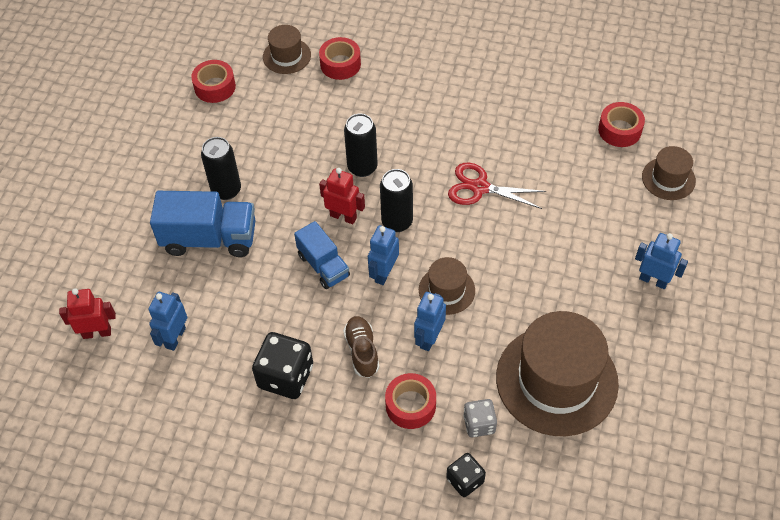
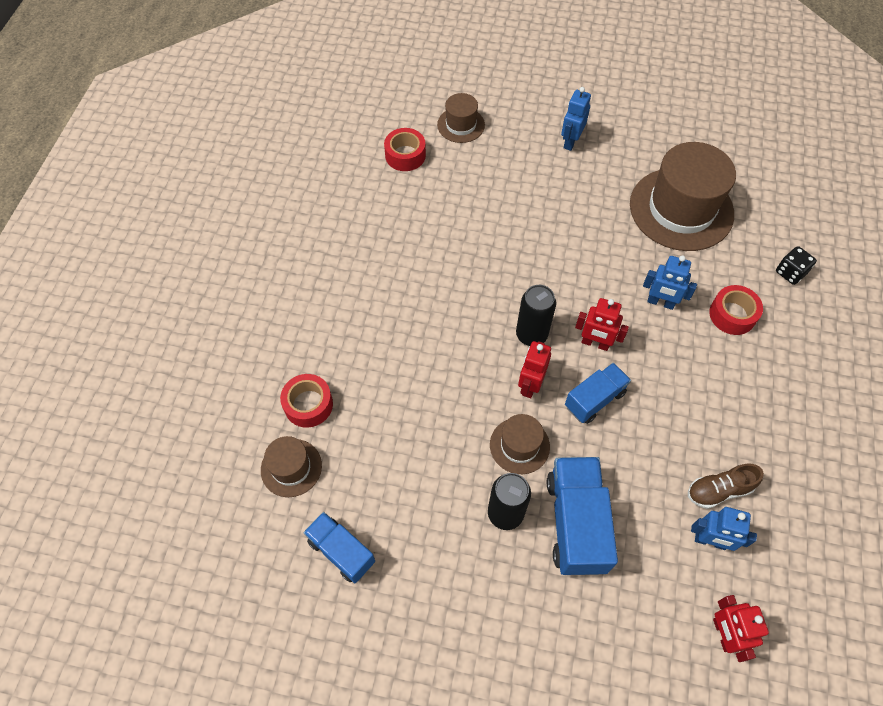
camera: 95 degrees left, 5 degrees up
red tape [191,60,236,103] -> blue truck [304,512,375,583]
black dice [252,332,313,399] -> none
brown shoe [343,316,379,378] -> brown shoe moved to [688,464,764,509]
black can [344,114,378,177] -> none
blue robot [368,225,399,285] -> red robot [575,298,629,351]
brown hat [419,257,475,315] -> brown hat moved to [490,414,550,474]
red scissors [448,163,546,209] -> none
grey dice [463,399,497,437] -> none

